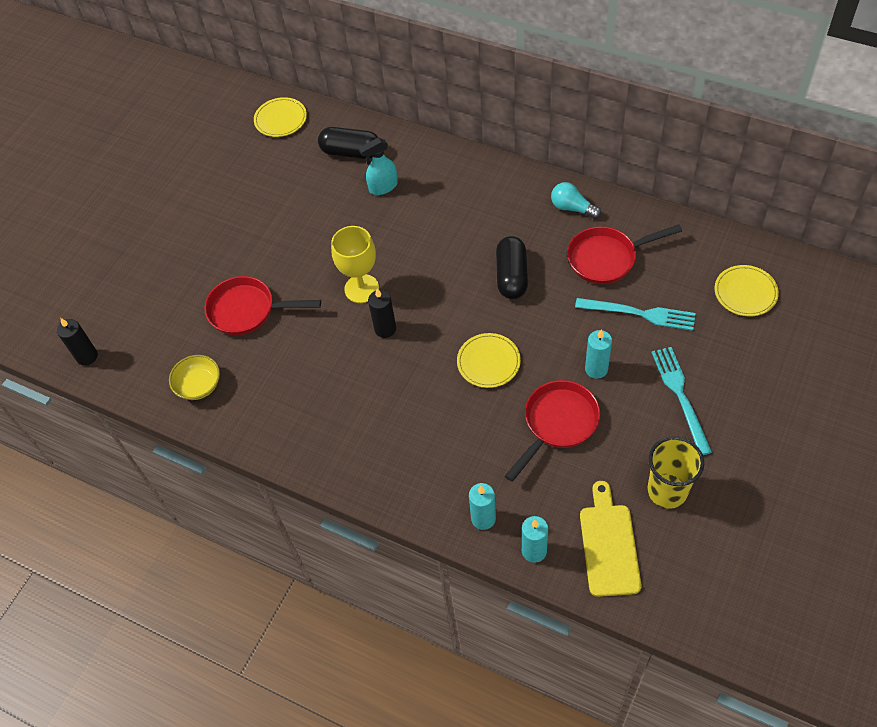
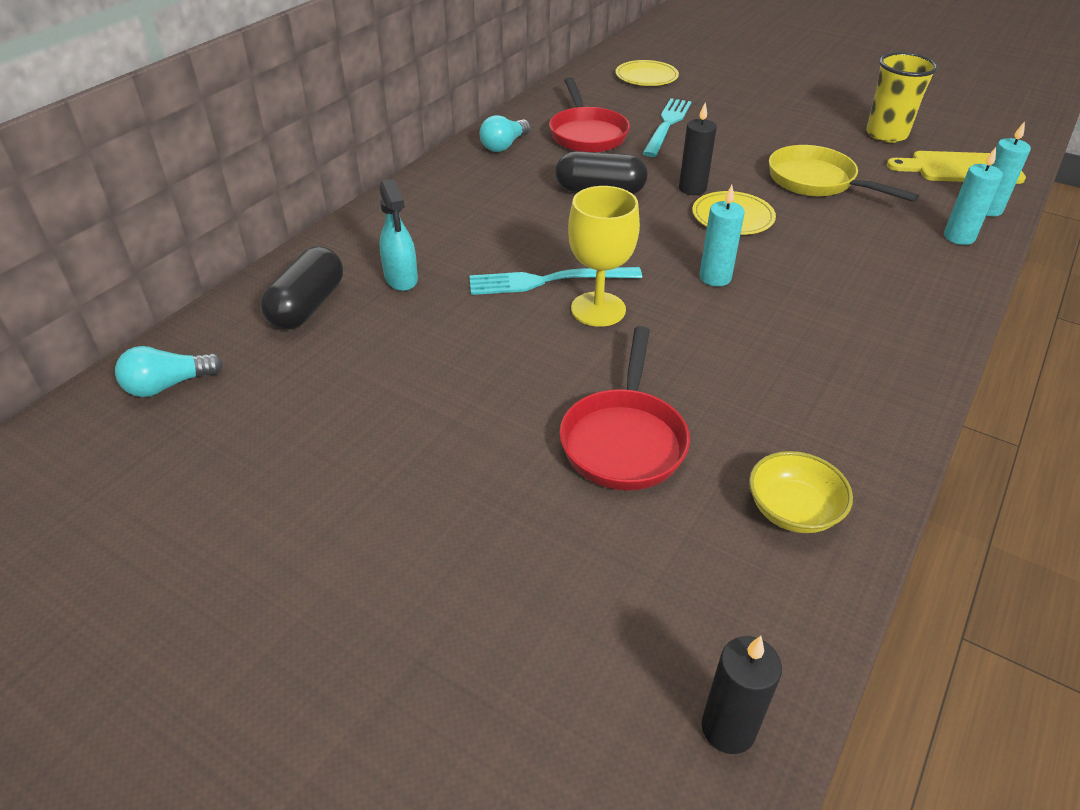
camera: 90 degrees left, 15 degrees down
yellow plate [254,97,307,137] -> turquoise light bulb [115,346,223,397]
black candle [368,288,396,338] -> black candle moved to [679,102,717,195]
red pan [505,380,600,482] -> yellow pan [769,145,919,202]
turquoise candle [585,329,612,379] -> turquoise candle moved to [699,185,745,286]
turquoise fork [651,347,712,455] -> turquoise fork moved to [469,267,642,295]

